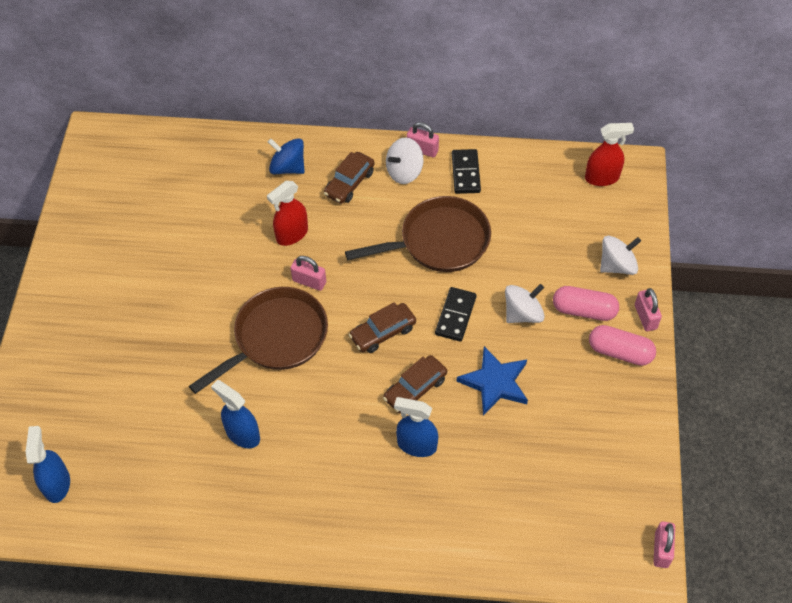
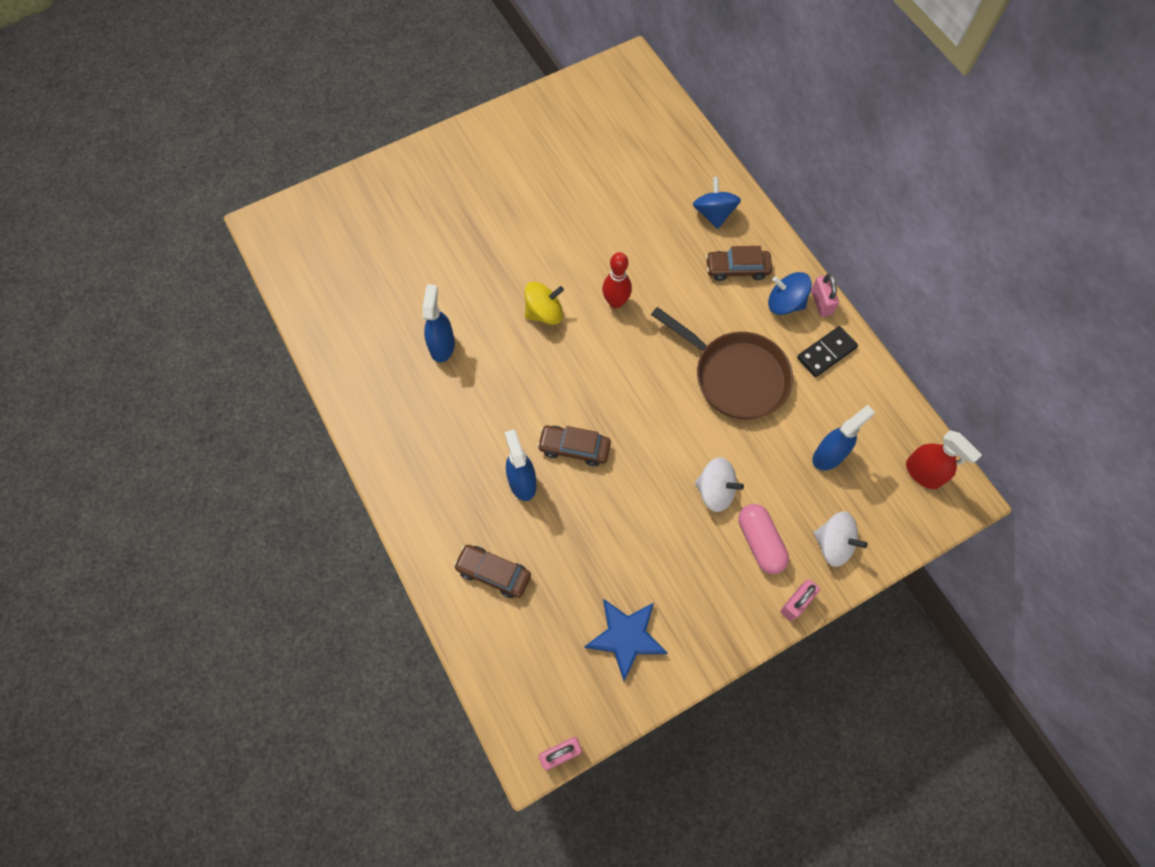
camera: 55 degrees right, 10 degrees up
blue spray bottle [26,426,70,503] -> blue spray bottle moved to [812,405,875,470]
brown pan [189,287,328,394] -> yellow spinning top [525,282,564,325]
red spray bottle [267,181,308,246] -> none
pink padlock [291,256,326,291] -> red bowling pin [602,252,632,308]
brown car [349,302,416,353] -> brown car moved to [453,545,531,598]
white spinning top [386,137,423,184] -> blue spinning top [768,272,812,315]
black domino [435,287,477,342] -> none
blue star [456,346,528,415] -> blue star moved to [584,599,668,681]
pink capsule [589,325,656,366] -> none

